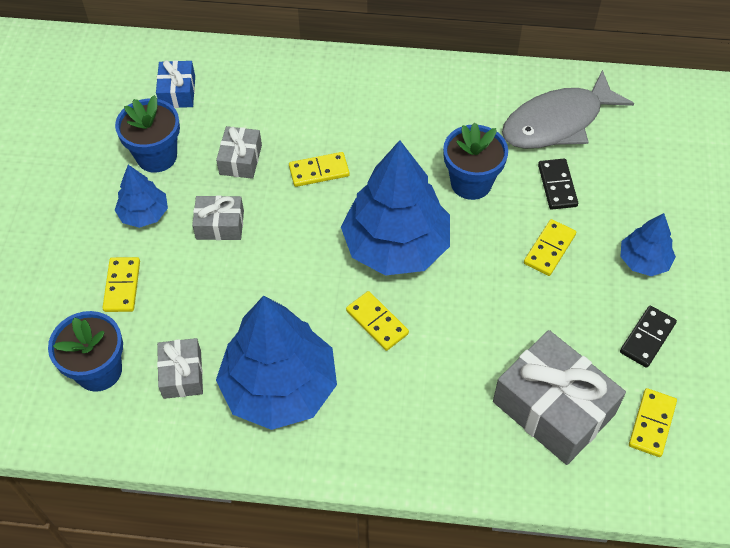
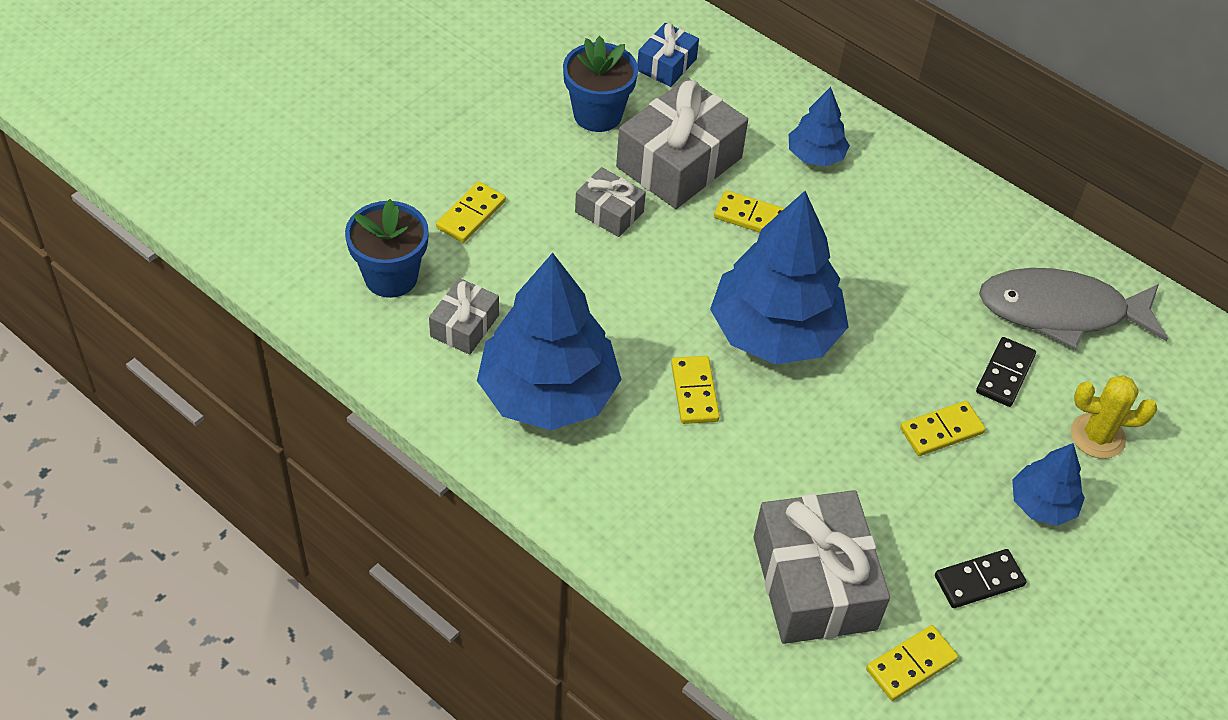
camera: 30 degrees right, 5 degrees down
blue tree [115,165,168,228] -> blue tree moved to [789,87,850,166]
grey gift [216,126,262,179] -> grey gift [616,78,748,209], size x1.91
blue flower pot [443,123,508,200] -> none
none -> yellow cactus [1071,375,1157,459]

